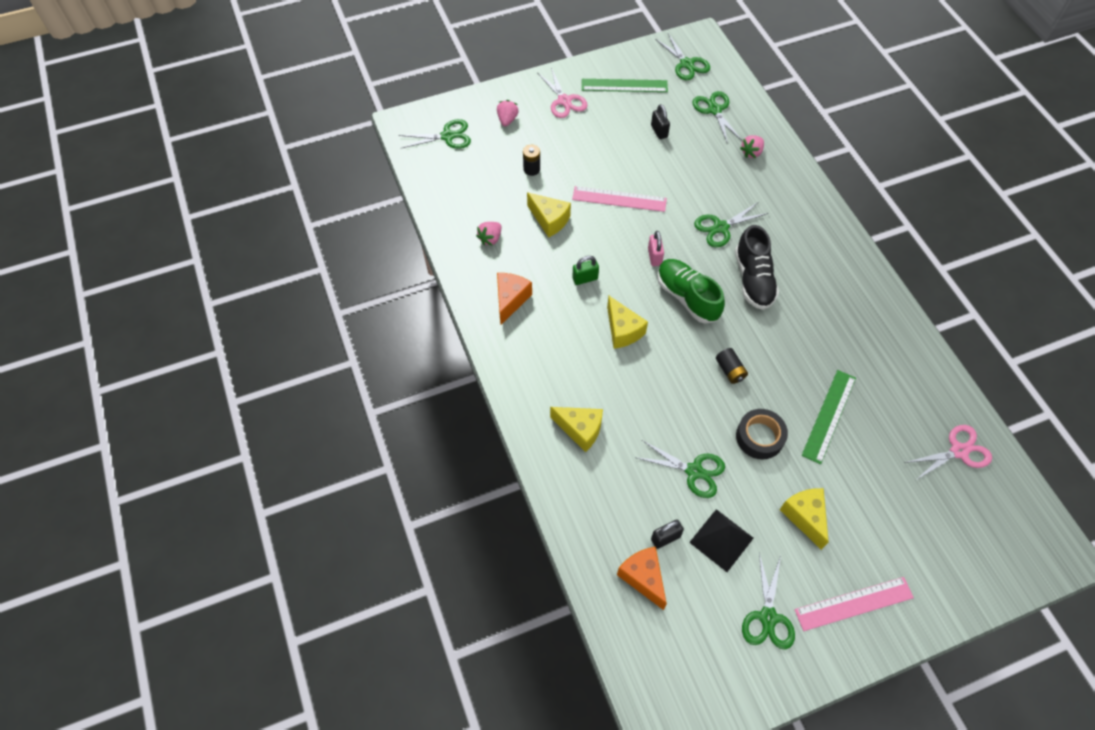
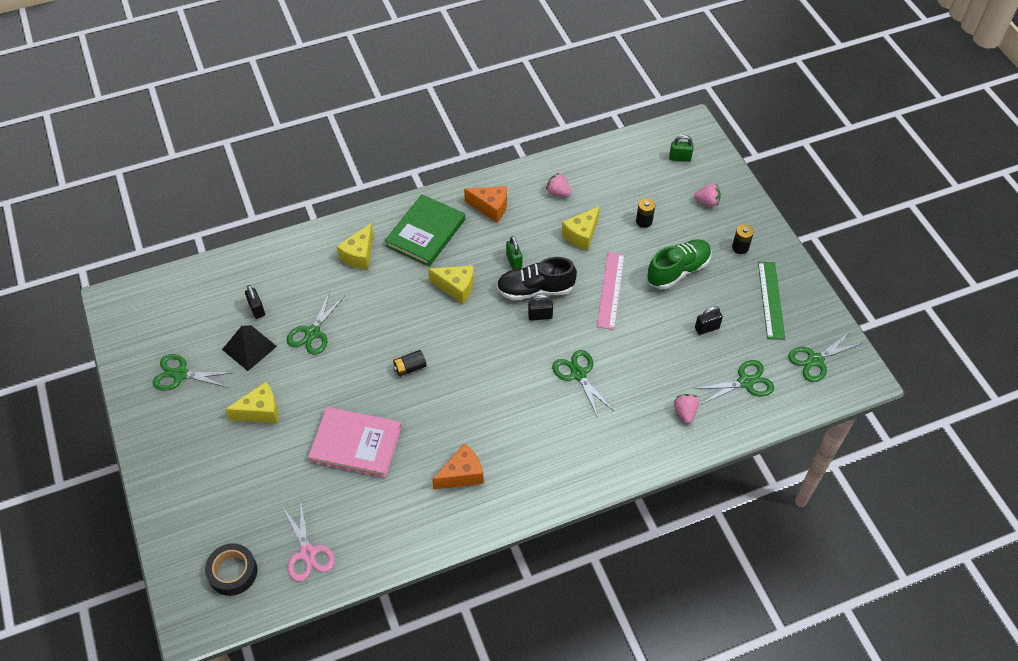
camera: 90 degrees right, 5 degrees down
green scissors [399,119,471,149] -> green padlock [669,135,693,162]
pink scissors [538,67,587,118] -> black battery [732,224,754,254]
yellow cheese [607,296,648,349] -> yellow cheese turned 135 degrees counterclockwise [428,265,474,304]
orange cheese [617,547,667,610] -> orange cheese moved to [432,443,484,489]
pink padlock [648,231,664,266] -> black padlock [528,294,553,321]
green shoe [657,259,725,323] -> green shoe moved to [647,239,711,289]
black shoe [735,225,779,310] -> black shoe moved to [497,257,577,300]
black tape [736,409,788,459] -> black tape moved to [205,543,257,596]
pink strawberry [740,135,764,158] -> pink strawberry turned 45 degrees clockwise [674,394,699,424]
pink ruler [795,577,914,631] -> none
green ruler [802,370,856,464] -> pink book [308,407,402,478]
none -> green book [385,194,465,267]

